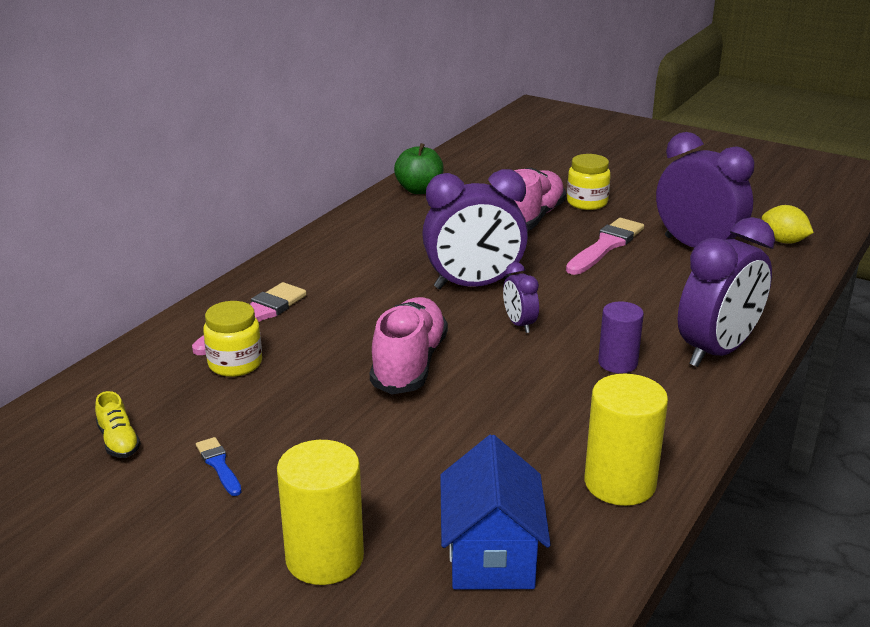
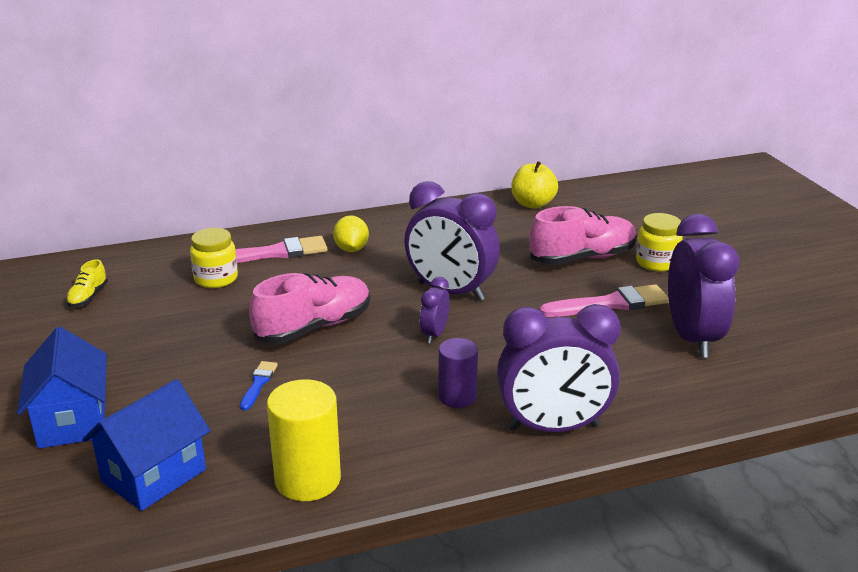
camera: 40 degrees right, 0 degrees up
blue brush [196,437,242,496] -> blue brush moved to [240,361,278,410]
yellow cylinder [277,440,364,585] -> blue house [17,327,107,449]
green apple [394,143,444,194] -> yellow apple [511,161,558,209]
yellow lemon [762,205,814,244] -> yellow lemon moved to [333,215,369,252]

